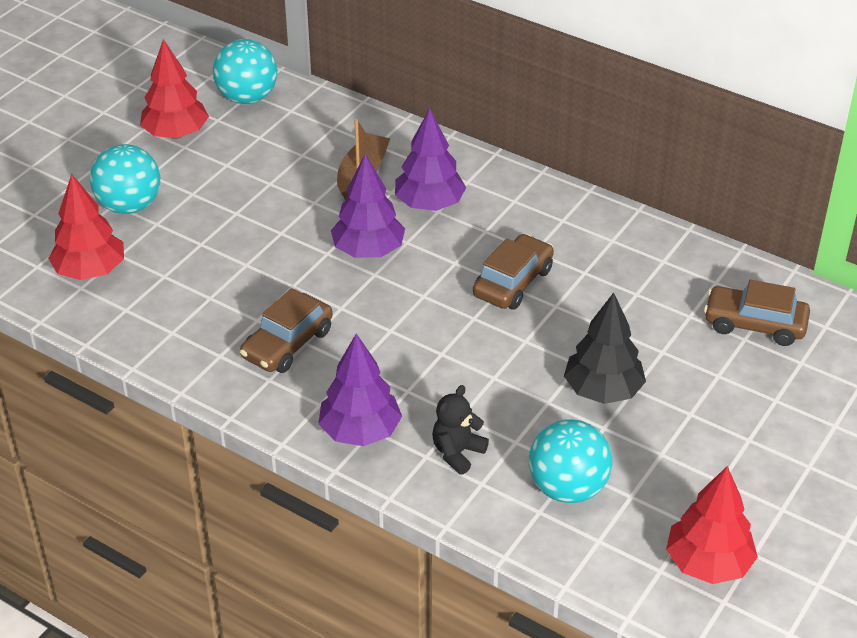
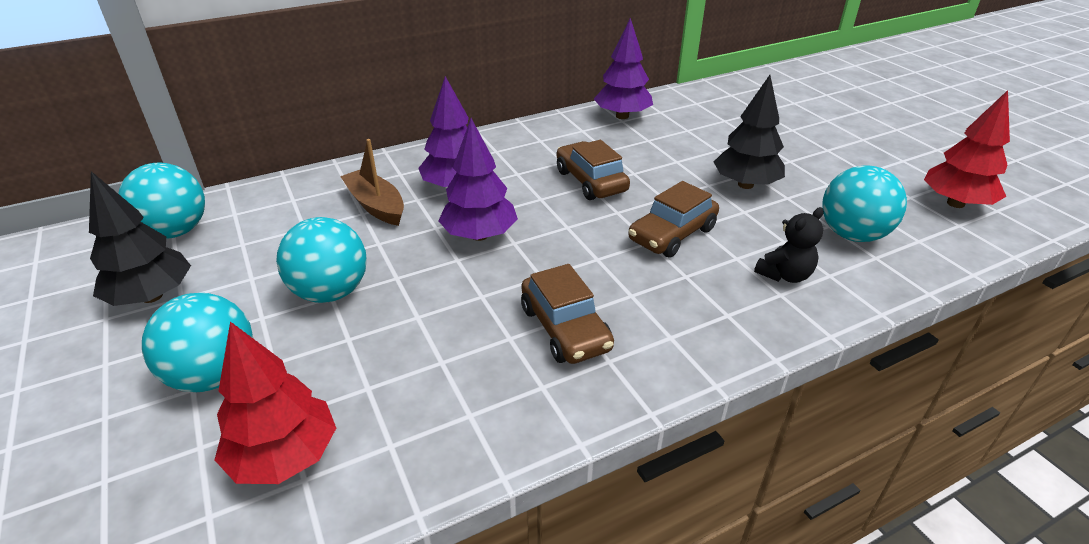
camera: 60 degrees left, 5 degrees down
red tree [140,39,209,139] -> black tree [89,171,191,306]
purple tree [318,334,402,446] -> purple tree moved to [594,18,653,119]
black teddy bear [432,385,489,475] -> black teddy bear turned 105 degrees counterclockwise [754,207,824,283]
brown car [704,280,810,346] -> brown car moved to [628,181,719,258]
none -> turquoise ball [276,217,367,303]

